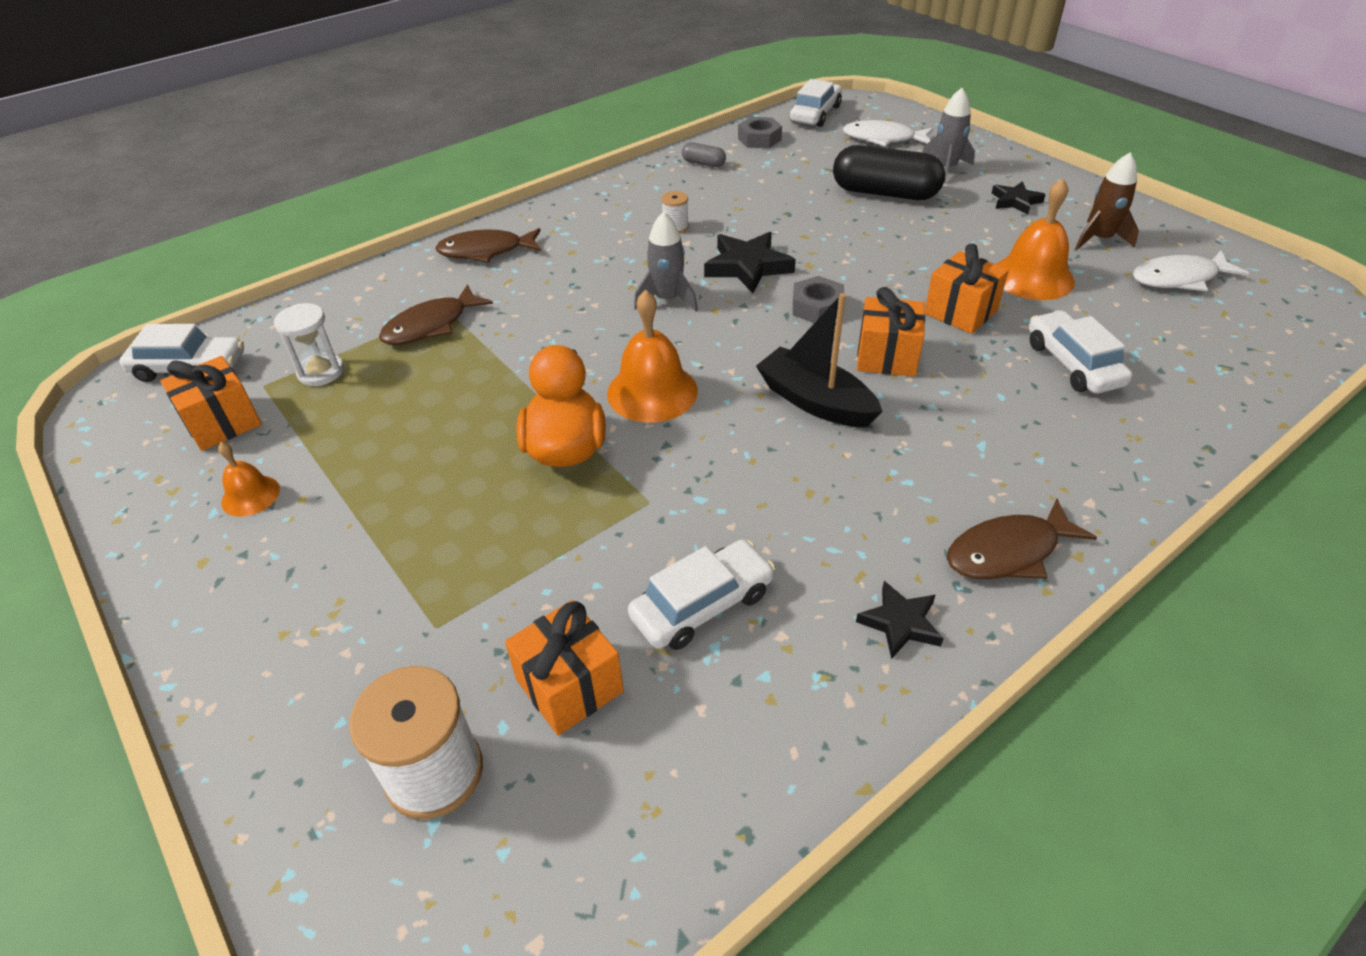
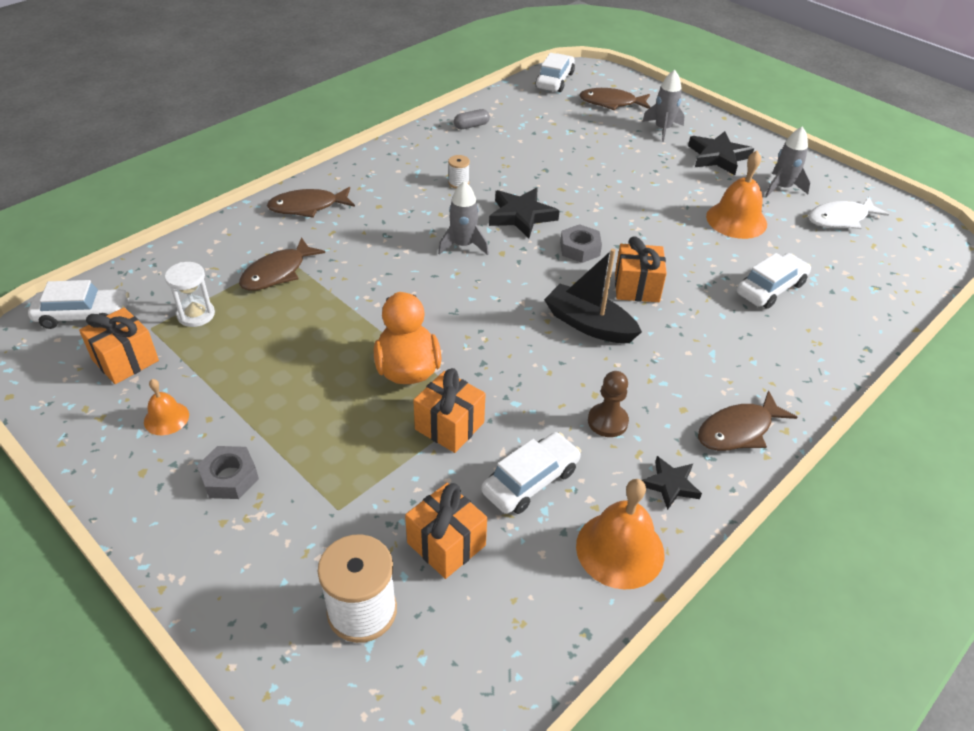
camera: 10 degrees left, 0 degrees up
orange bell [607,290,698,422] -> orange bell moved to [576,479,664,590]
grey capsule [682,142,726,167] -> grey capsule turned 45 degrees counterclockwise [454,109,490,129]
grey nut [738,117,782,148] -> grey nut moved to [197,446,259,499]
black capsule [833,145,945,200] -> none
white fish [843,120,933,147] -> brown fish [579,88,651,111]
orange gift [924,244,1009,334] -> orange gift moved to [413,368,486,453]
black star [992,181,1046,215] -> black star [688,131,754,175], size x1.62
white car [1029,310,1132,394] -> white car turned 75 degrees clockwise [737,253,811,309]
brown rocket [1075,152,1139,250] -> grey rocket [765,126,810,197]
none -> brown pawn [588,371,629,437]

